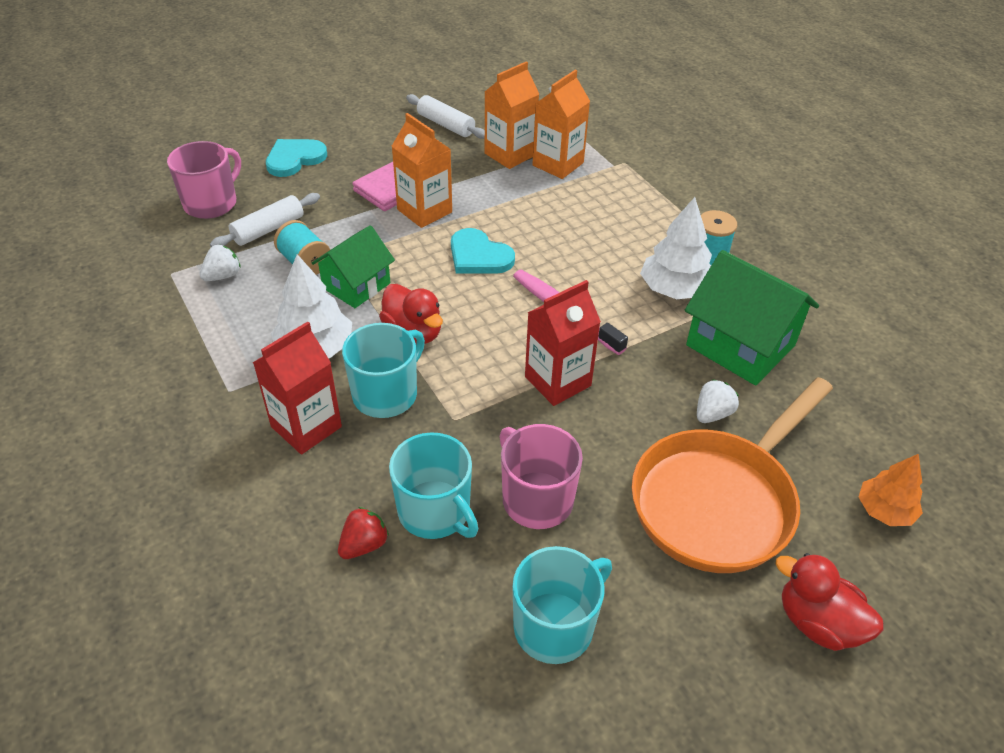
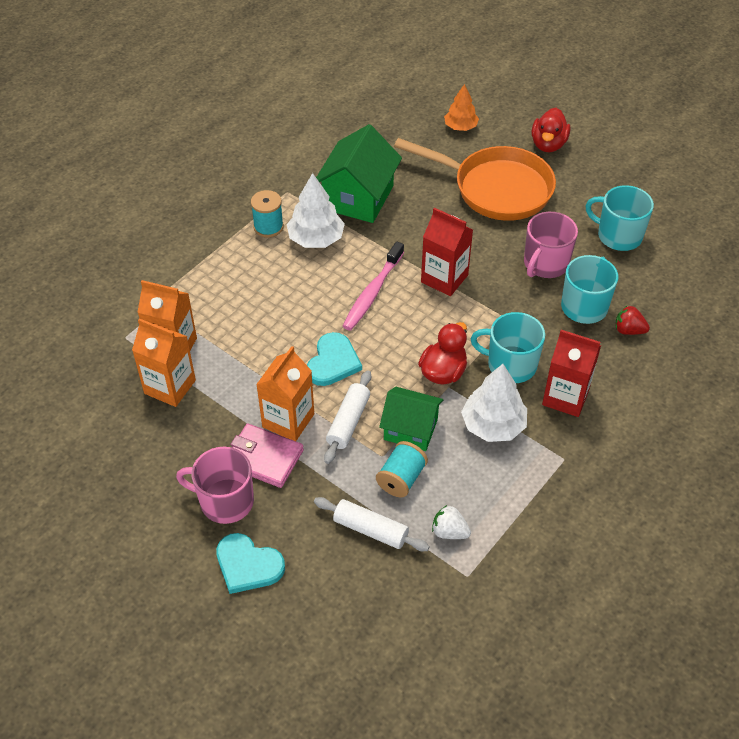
camera: 110 degrees left, 5 degrees up
pink mug [167,141,241,219] -> pink mug moved to [176,447,254,524]
white rolling pin [406,94,485,139] -> white rolling pin moved to [324,370,371,464]
white strawberry [697,379,739,423] -> none

